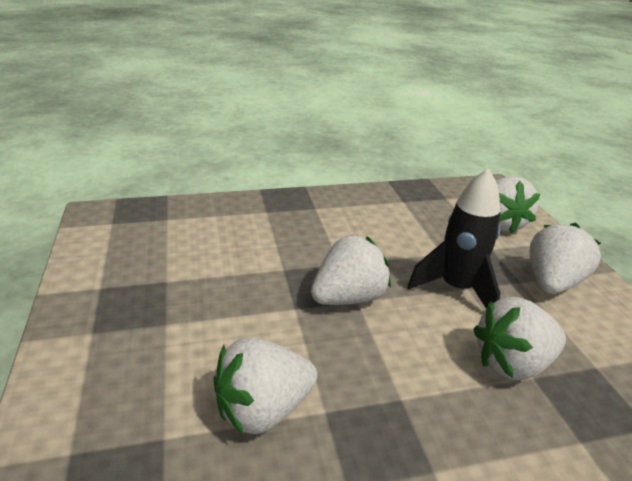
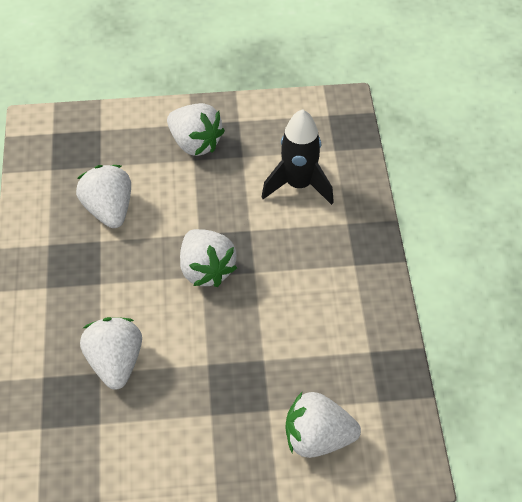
camera: 100 degrees right, 20 degrees up
black rocket [407,168,501,308] -> black rocket moved to [262,109,334,205]
white strawberry [529,223,601,294] -> white strawberry moved to [167,103,225,156]

